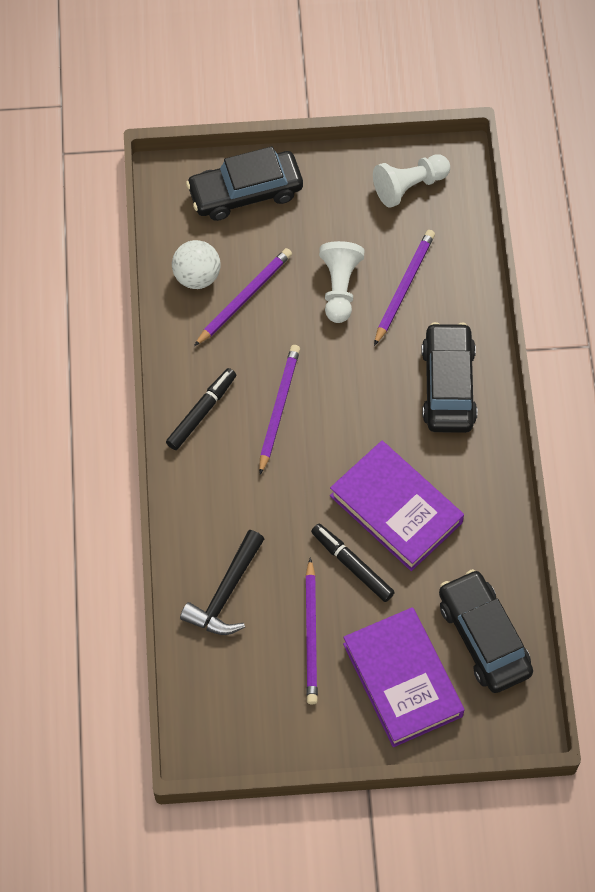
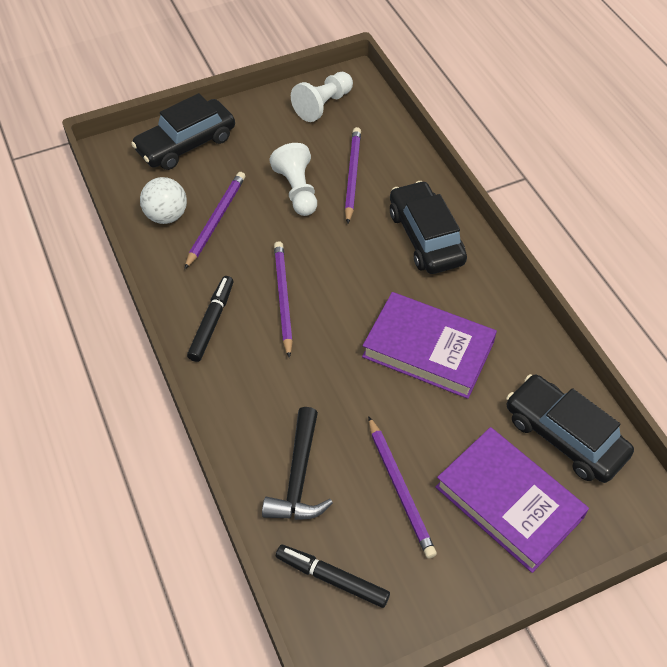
camera: 20 degrees left, 10 degrees down
black marker [311,524,395,602] -> black marker moved to [276,545,390,608]

